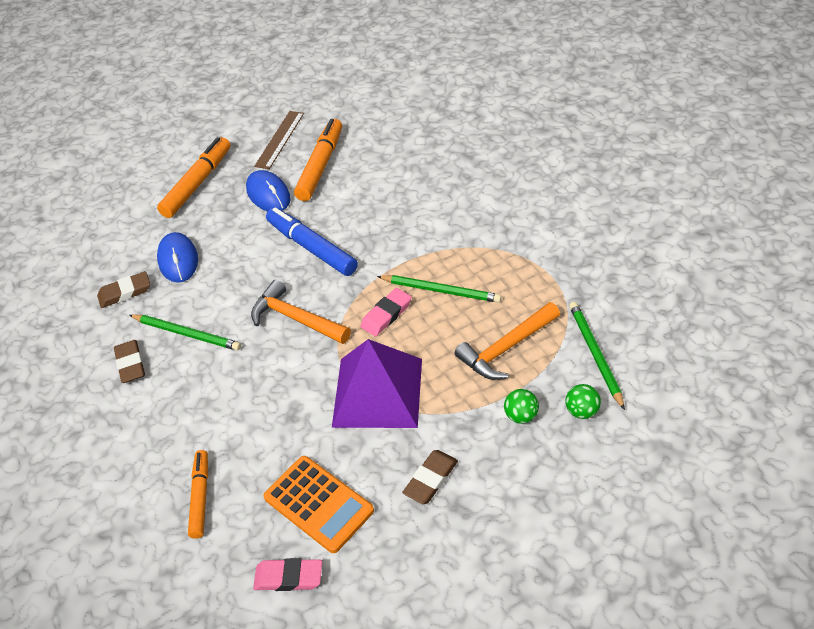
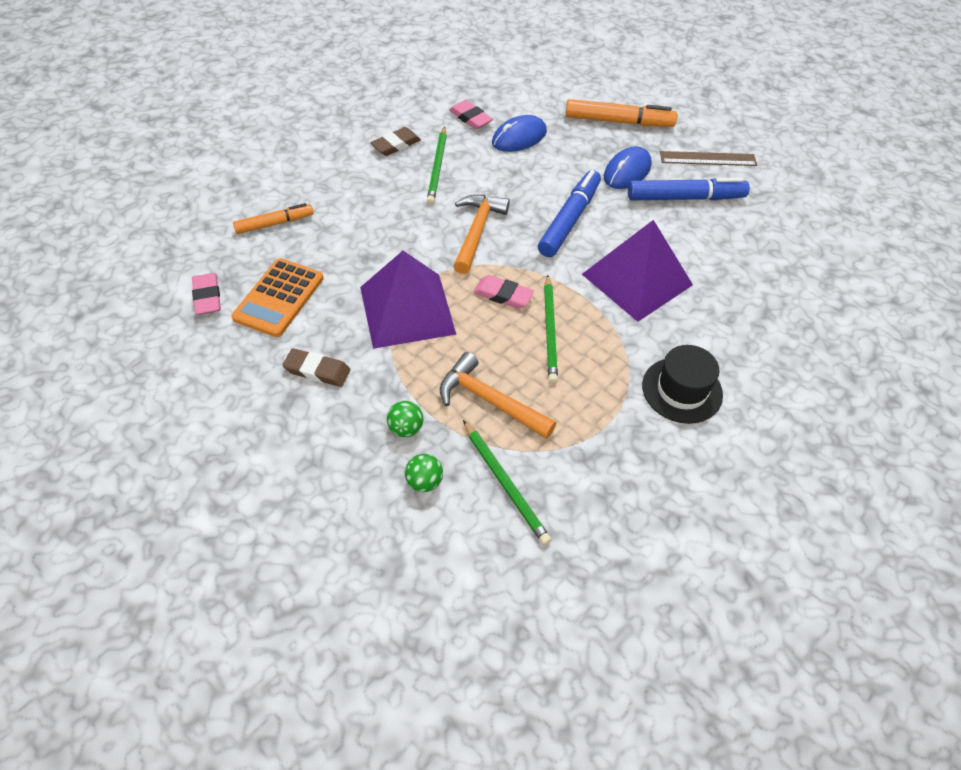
camera: 65 degrees right, 5 degrees up
brown eraser [97,271,150,308] -> pink eraser [449,100,493,129]
orange marker [294,119,342,201] -> blue marker [628,178,750,200]
green pencil [569,302,625,410] -> green pencil turned 90 degrees clockwise [463,420,551,545]
none -> purple pyramid [582,220,693,322]
none -> black hat [642,345,723,424]

